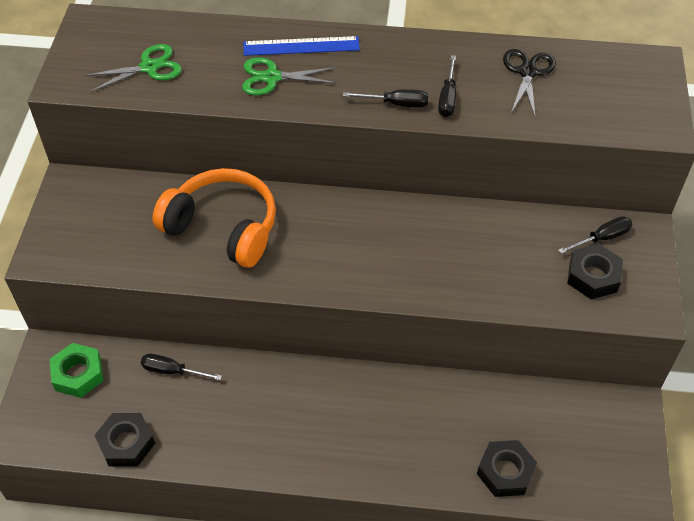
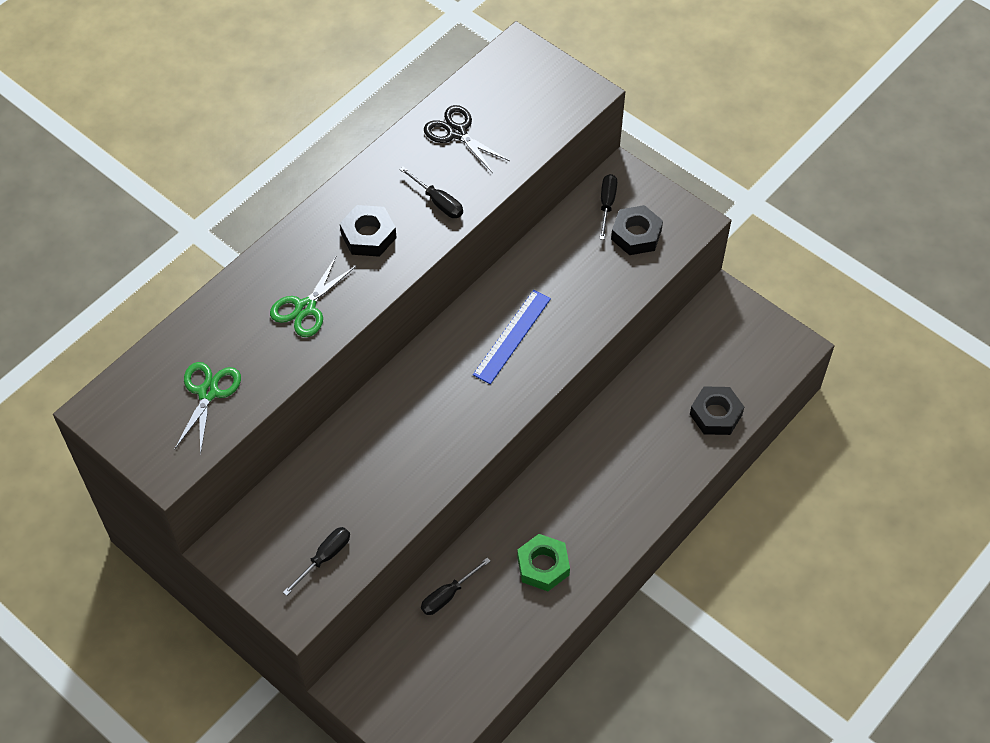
camera: 55 degrees left, 5 degrees up
green nut [50,343,103,398] -> green nut moved to [517,534,570,591]
black nut [94,413,155,467] -> black nut moved to [340,205,397,257]
orange headphones [152,168,276,268] -> none
blue ruler [243,36,360,56] -> blue ruler moved to [473,290,551,384]
black screwdriver [343,89,428,108] -> black screwdriver moved to [283,527,350,596]

